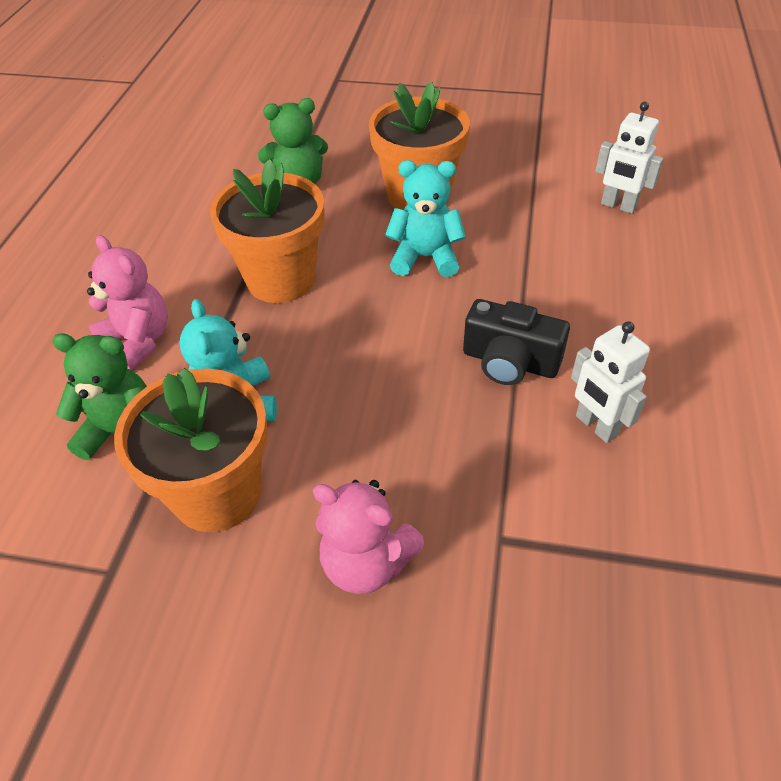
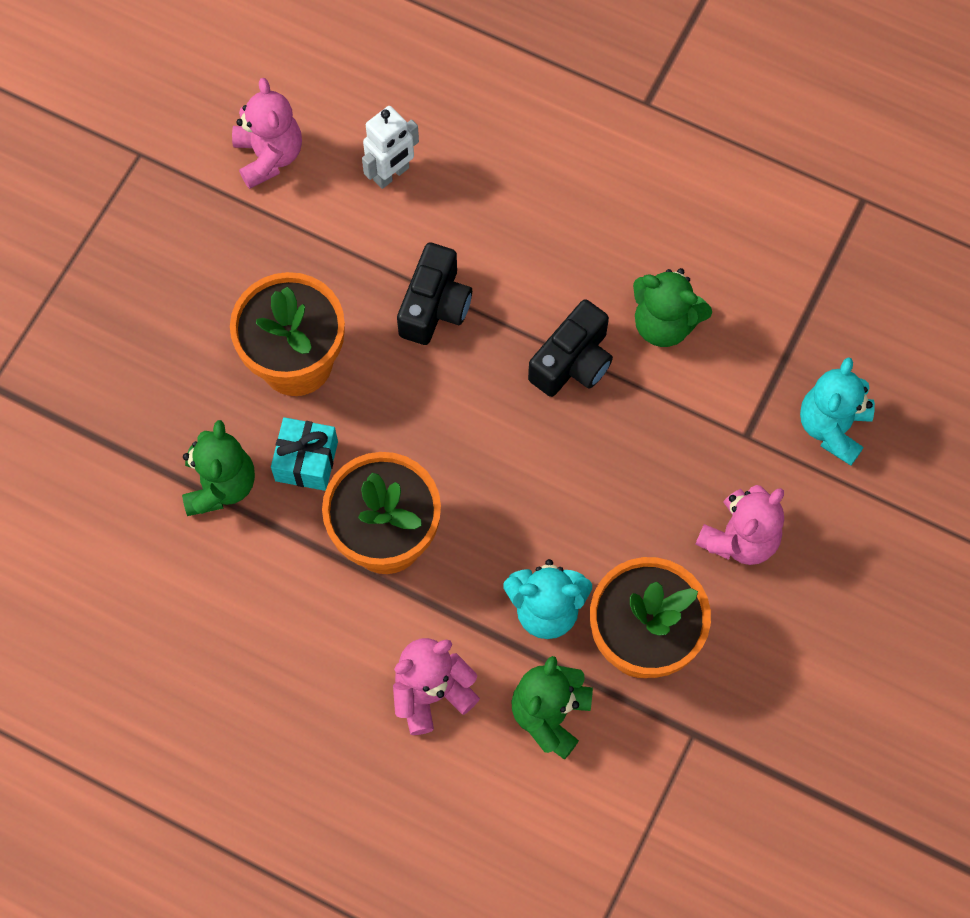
camera: 75 degrees left, 20 degrees up
turquoise teddy bear [385,160,466,277] -> turquoise teddy bear moved to [800,357,875,466]
white robot [571,321,650,443] -> green teddy bear [633,268,712,347]
none -> pink teddy bear [232,78,302,189]
none -> turquoise gift [271,417,338,491]
none -> black camera [397,242,472,345]

